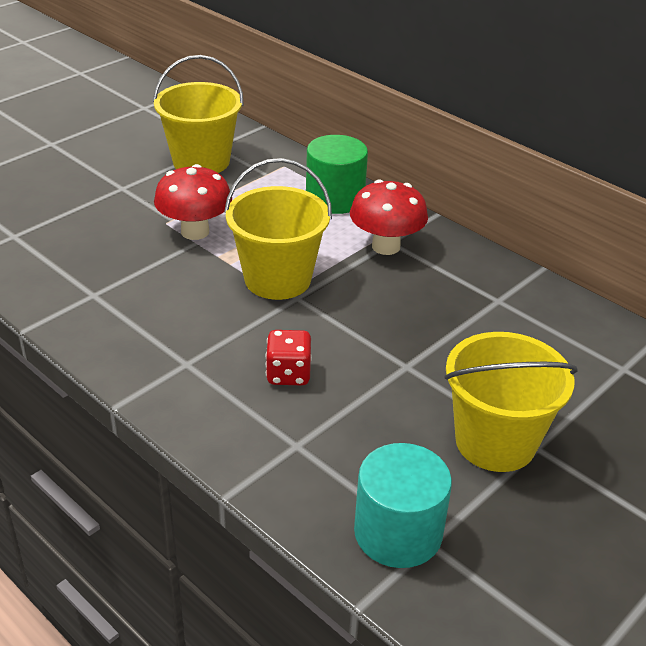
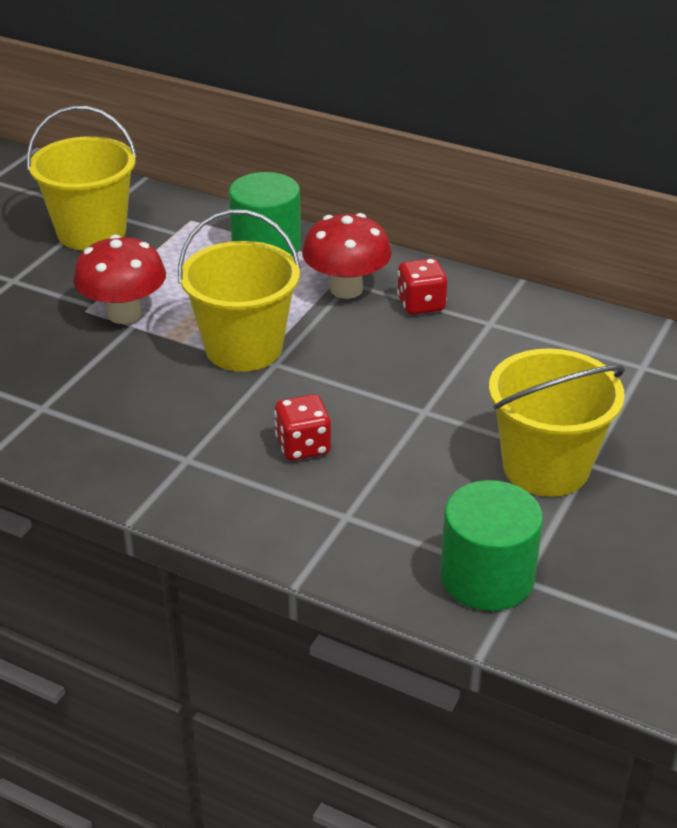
camera: 15 degrees left, 0 degrees up
turquoise cylinder [354,443,452,568] -> green cylinder [440,480,543,611]
none -> red dice [397,258,447,315]

